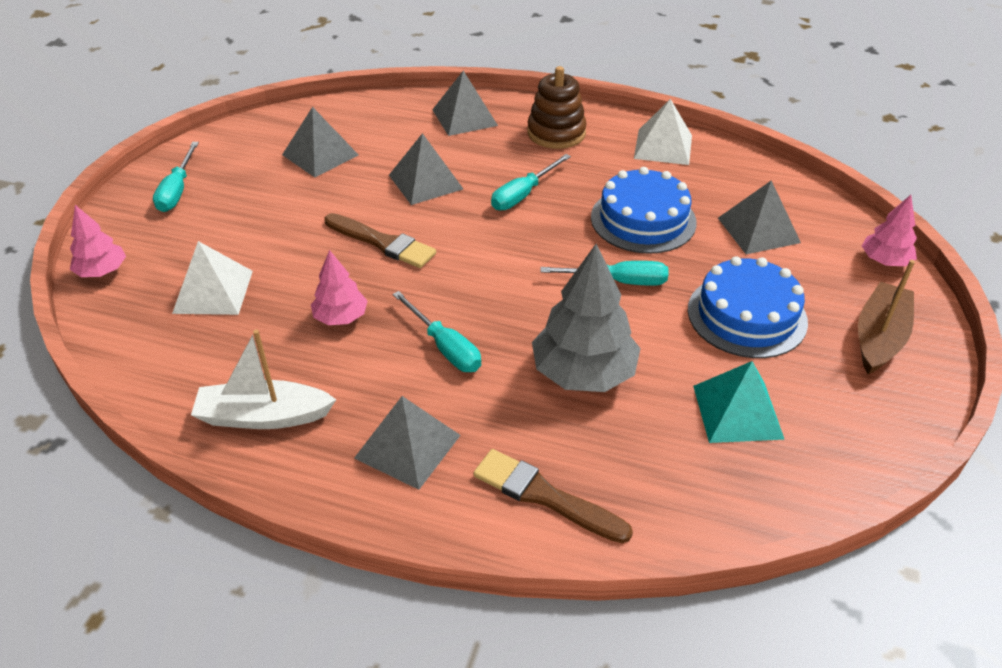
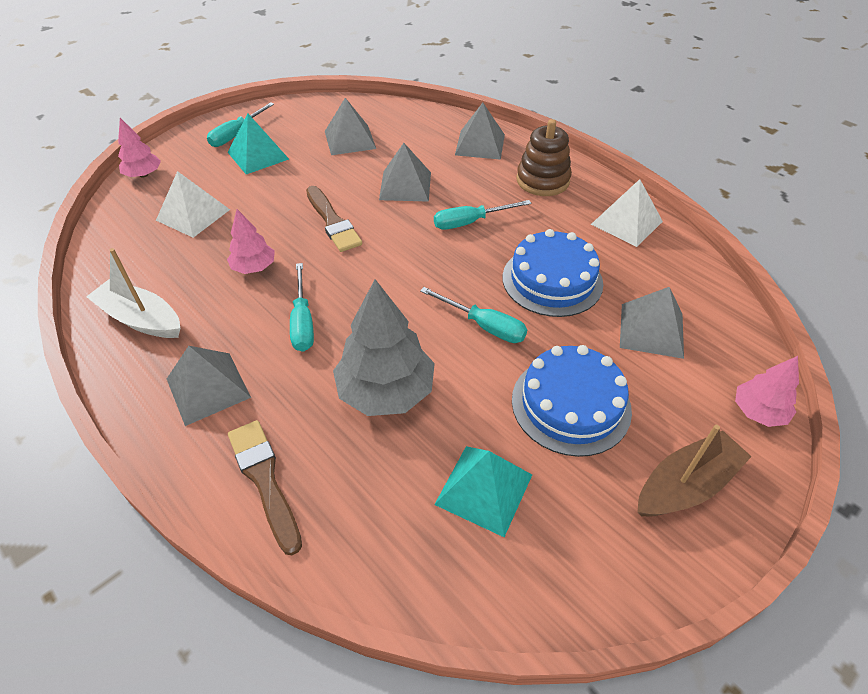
camera: 30 degrees right, 5 degrees up
none -> turquoise pyramid [228,113,289,174]

